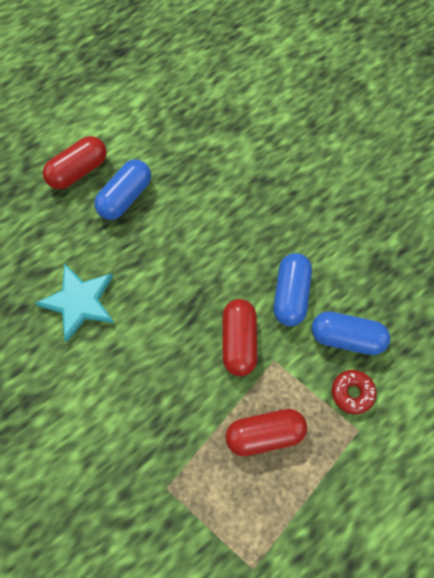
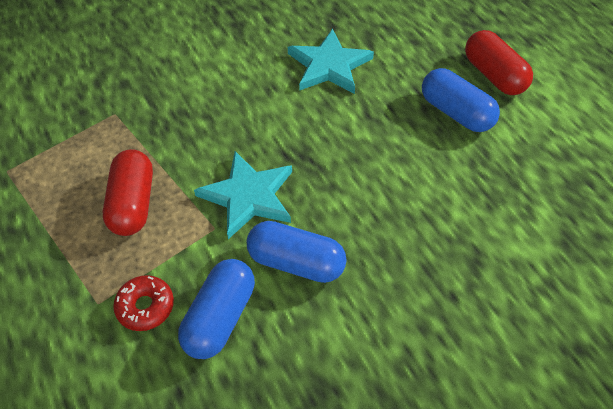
camera: 100 degrees right, 15 degrees down
red capsule [223,299,258,376] -> turquoise star [194,151,292,239]

